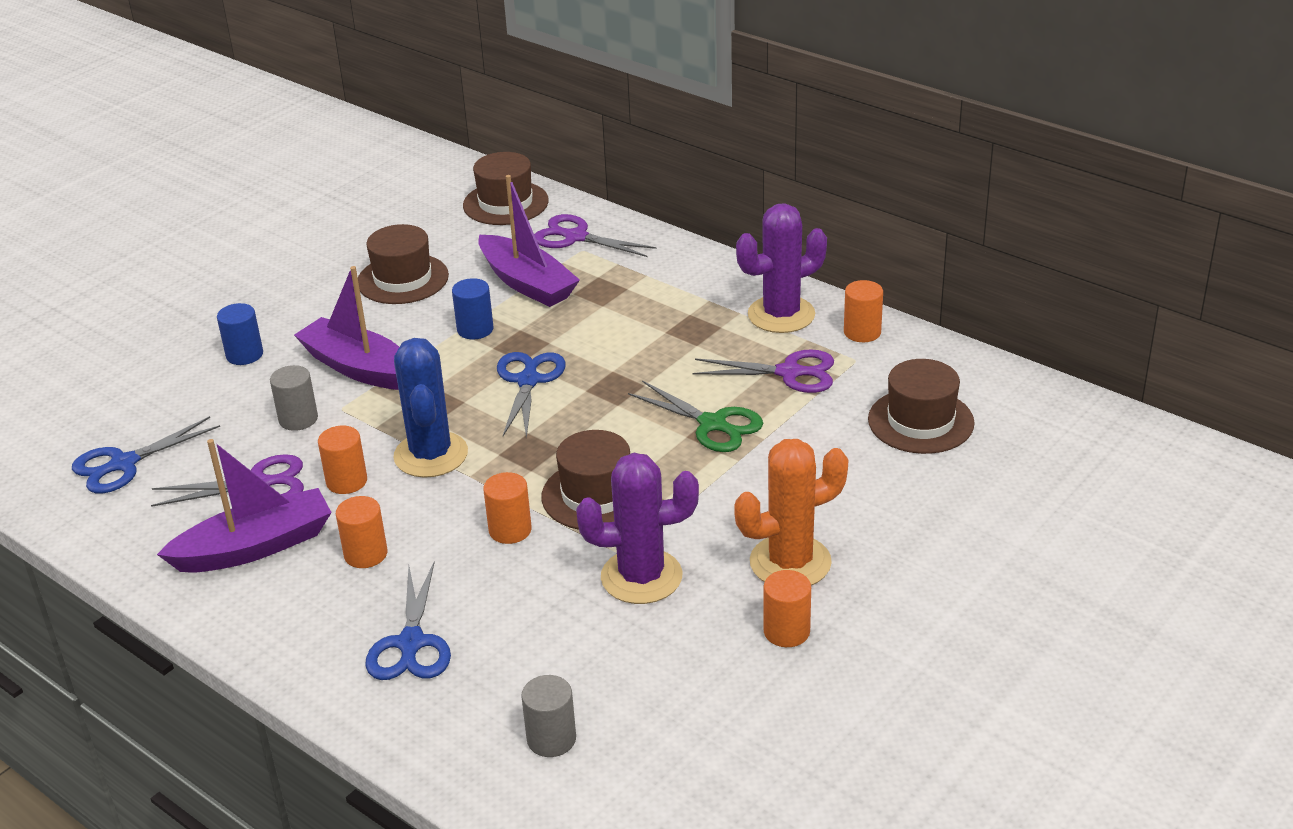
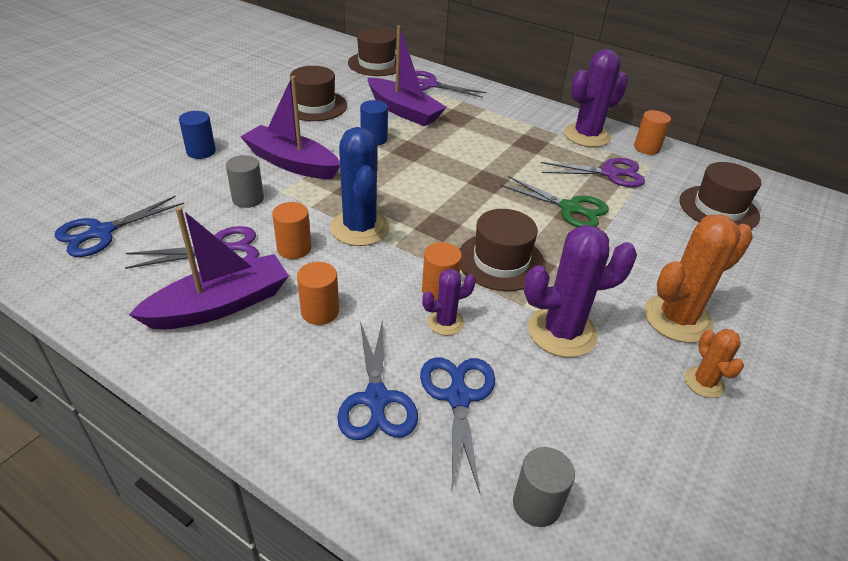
camera: 10 degrees left, 5 degrees up
blue scissors [497,352,566,439] -> blue scissors moved to [420,357,495,493]
orange cylinder [764,570,811,647] -> orange cactus [684,329,744,398]
none -> purple cactus [422,269,476,335]

